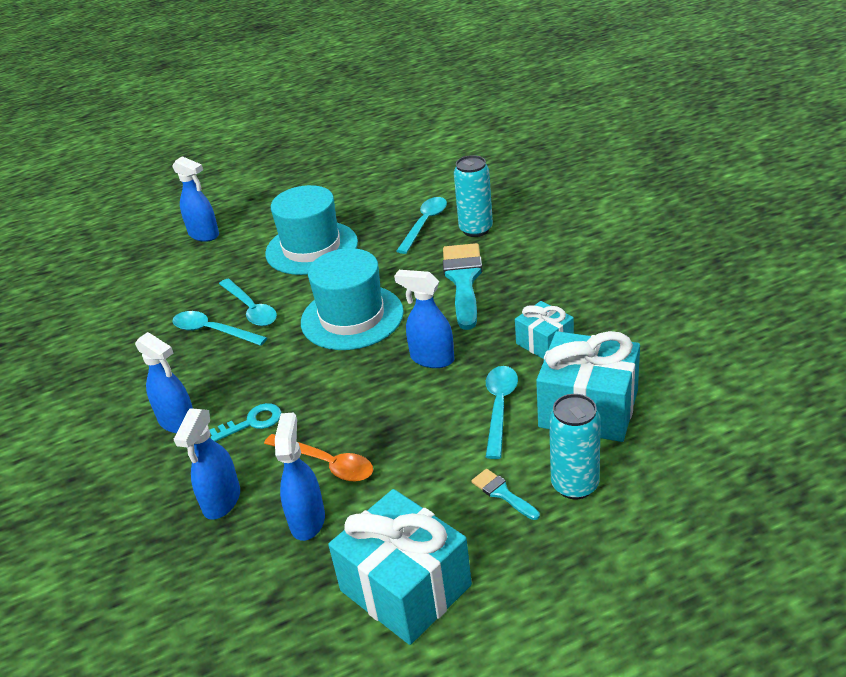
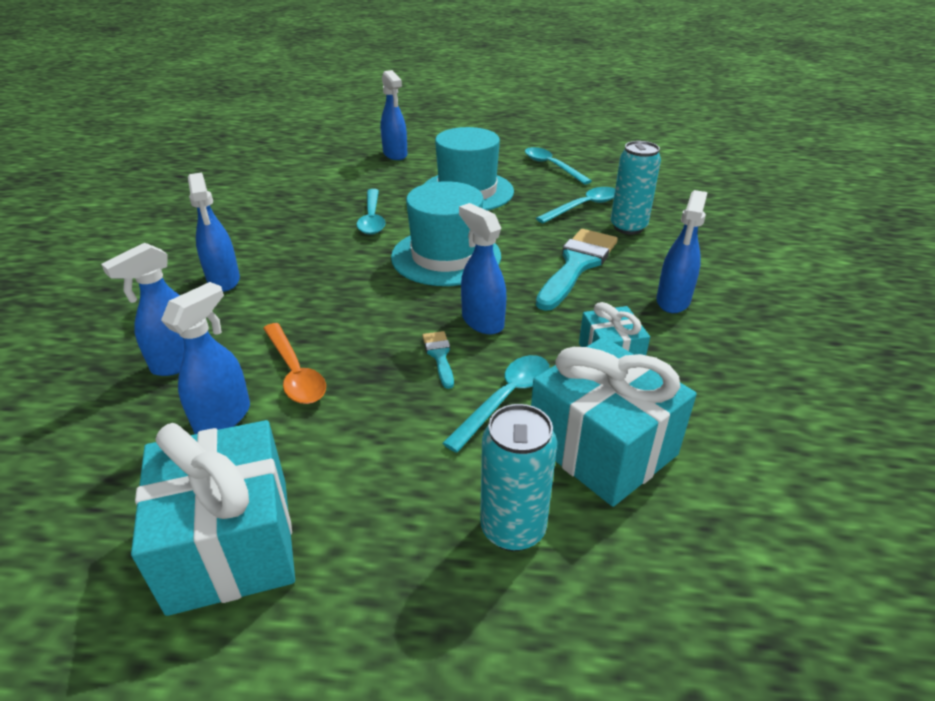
camera: 25 degrees right, 0 degrees up
turquoise spoon [173,311,267,346] -> turquoise spoon moved to [525,147,592,185]
turquoise key [210,403,282,442] -> none
turquoise brush [471,469,540,520] -> turquoise brush moved to [422,331,454,389]
none -> blue spray bottle [656,190,708,313]

